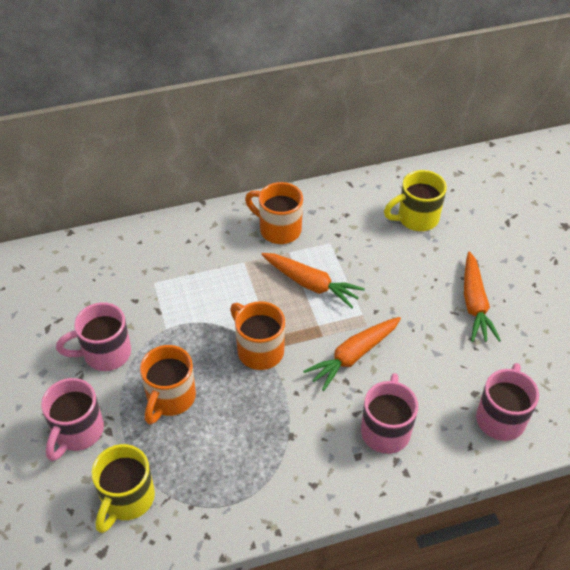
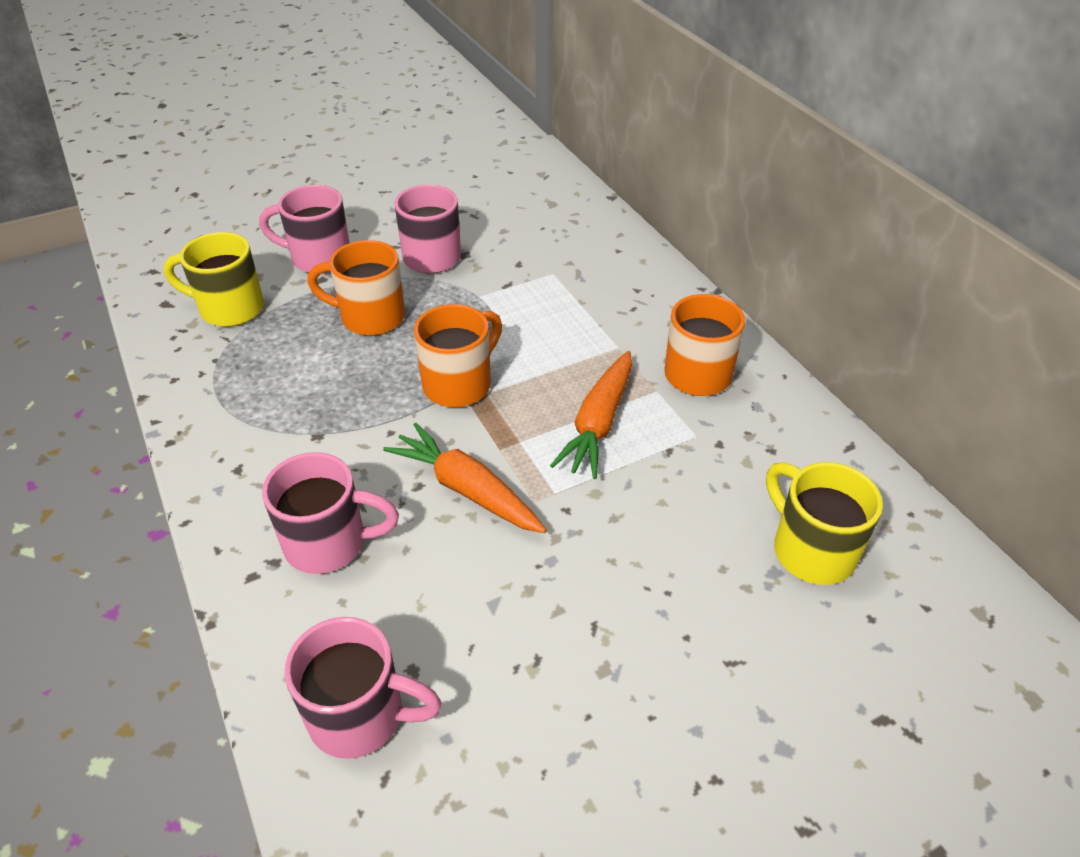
camera: 80 degrees right, 5 degrees down
orange carrot [464,251,501,342] -> none

